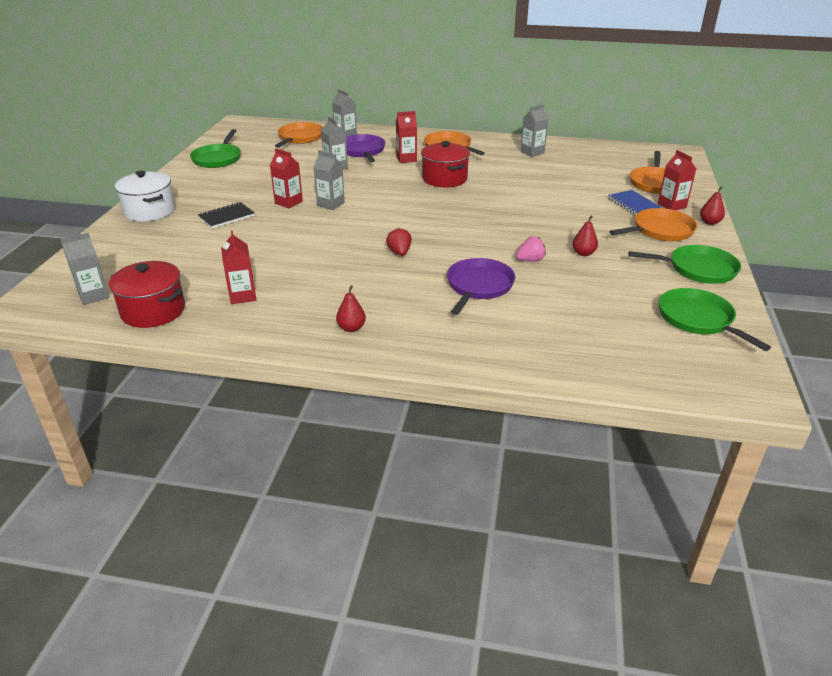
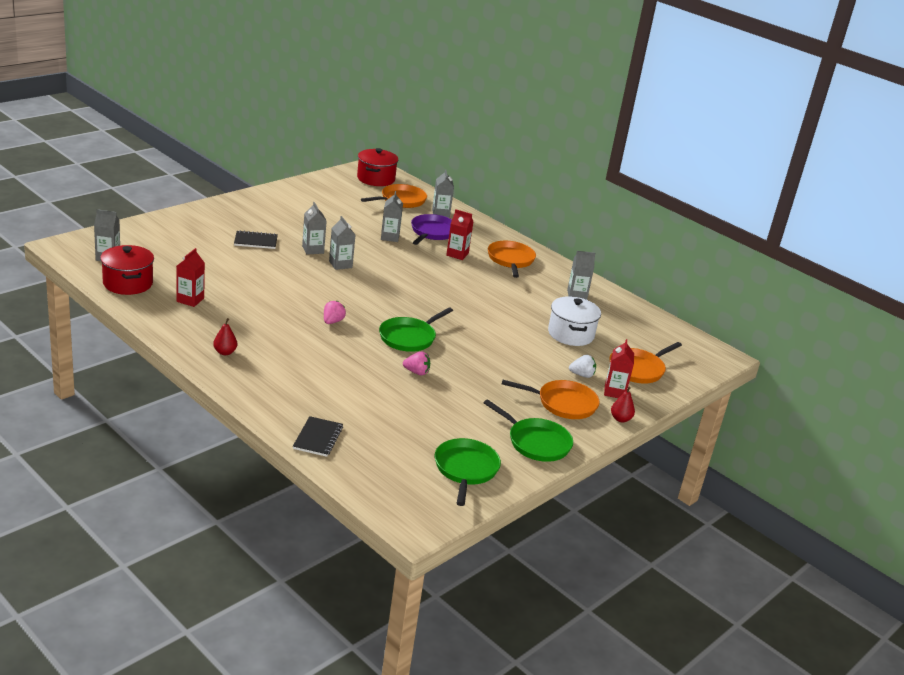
camera: 30 degrees right, 5 degrees down
white pot [115,171,175,222] -> white pot moved to [548,296,601,346]
green pan [190,129,241,168] -> green pan moved to [379,307,453,352]
red carton [270,149,303,208] -> grey carton [302,202,327,254]
red strawberry [386,228,412,256] -> pink strawberry [324,301,346,324]
red pot [421,141,470,187] -> red pot moved to [357,148,398,186]
purple pan [447,258,515,315] -> none
red pear [572,215,598,256] -> none
blue notebook [608,190,662,215] -> white strawberry [569,355,596,378]
none -> black notebook [293,416,343,457]

